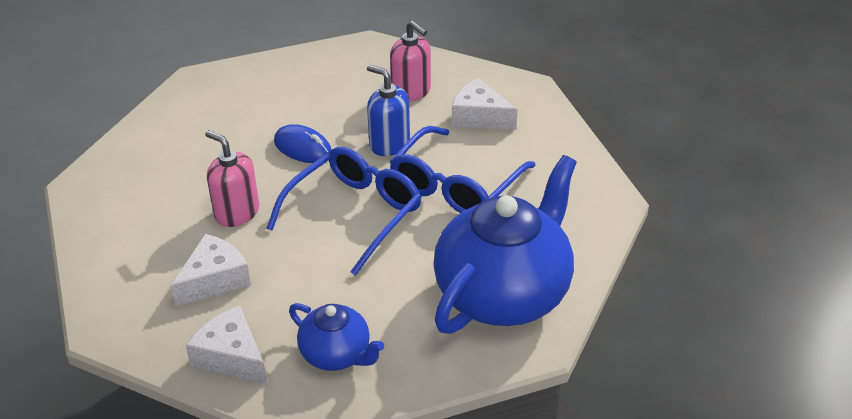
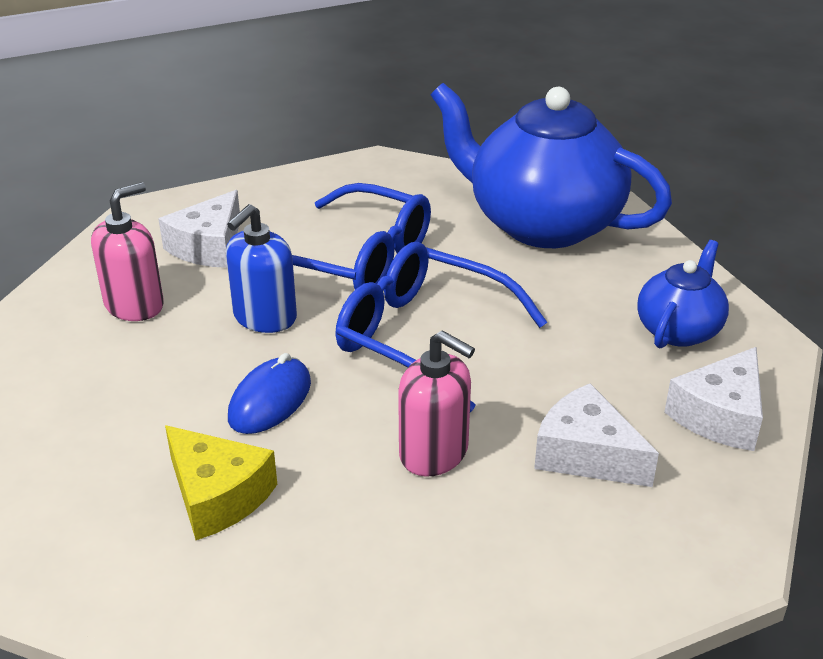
camera: 95 degrees left, 5 degrees down
pink soap dispenser [205,130,259,227] -> pink soap dispenser turned 90 degrees counterclockwise [398,330,475,477]
none -> yellow cheese [165,425,277,540]

